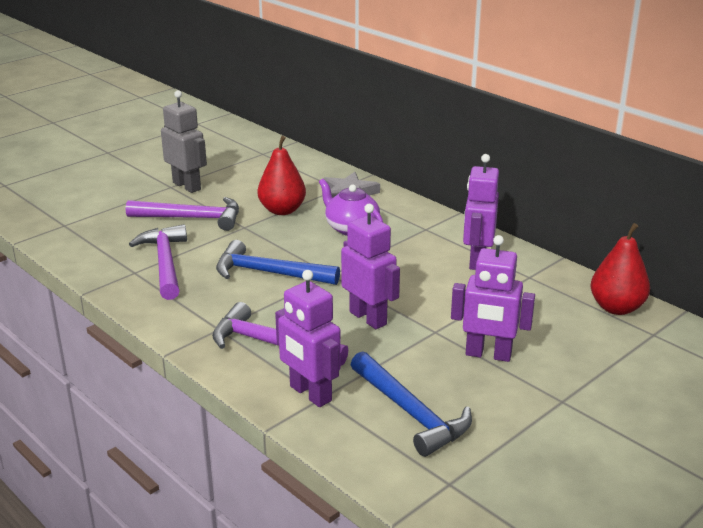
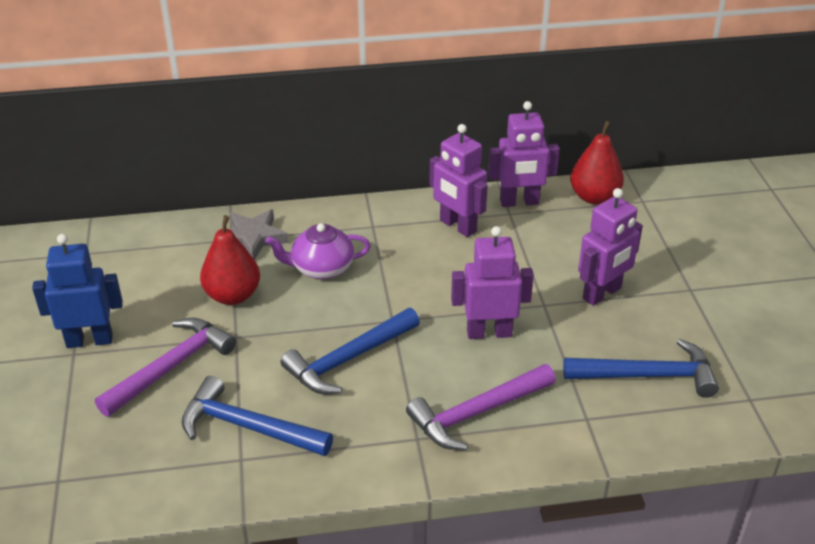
camera: 55 degrees left, 10 degrees up
purple hammer [129,224,187,300] -> blue hammer [182,376,333,456]
grey robot [161,90,207,193] -> blue robot [32,234,123,348]
purple robot [275,270,341,407] -> purple robot moved to [488,101,560,207]

